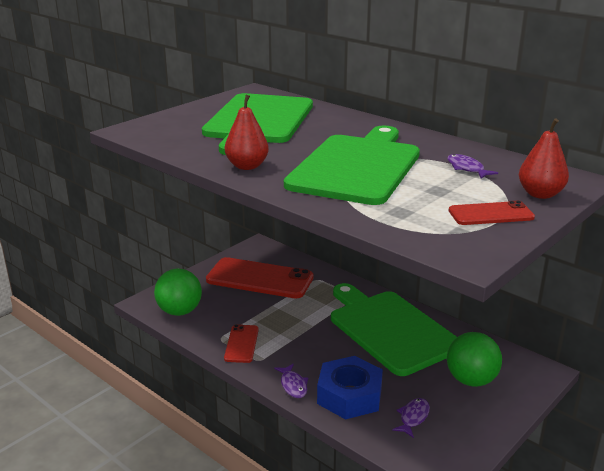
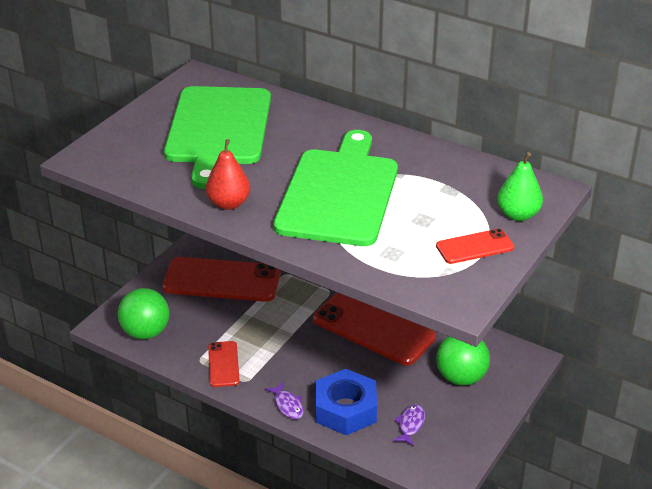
camera: 10 degrees left, 10 degrees up
green cutting board [331,283,457,376] -> red phone [313,292,436,366]
purple fish [447,154,498,178] -> none
red pear [519,119,569,199] -> green pear [497,152,543,221]

